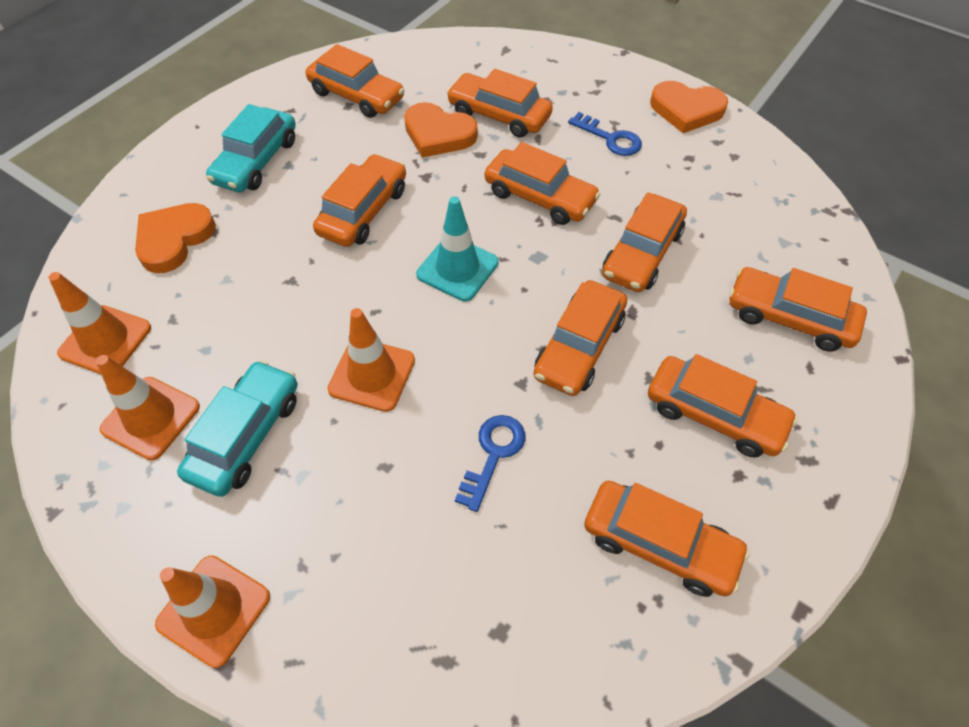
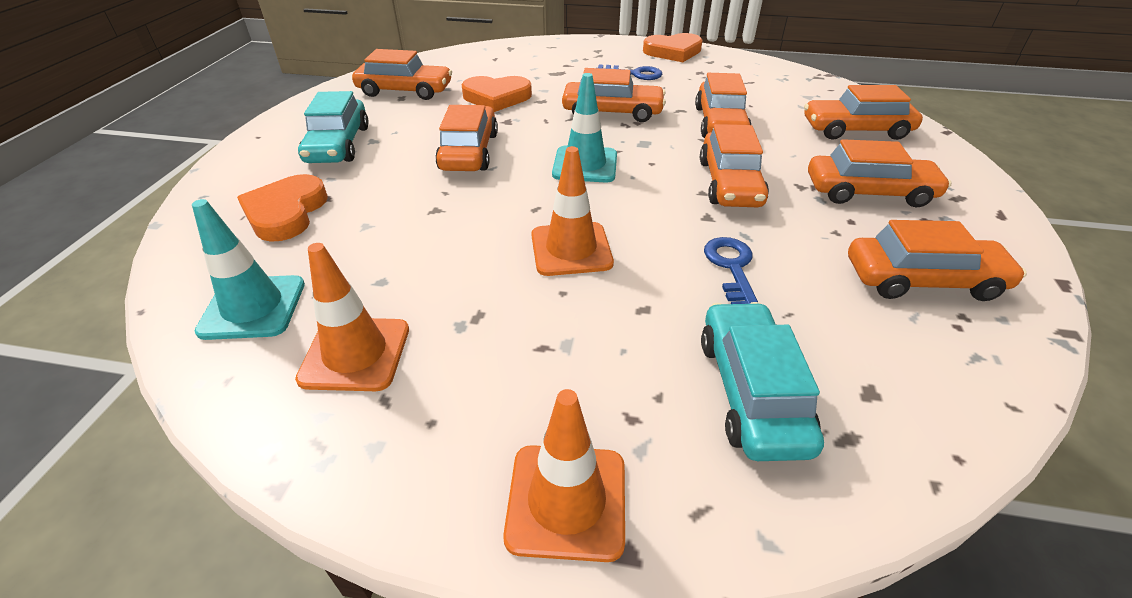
camera: 25 degrees left, 15 degrees down
orange traffic cone [49,272,151,374] -> turquoise traffic cone [192,199,305,340]
turquoise car [177,360,297,497] -> turquoise car moved to [701,302,824,461]
orange car [447,69,553,138] -> none

